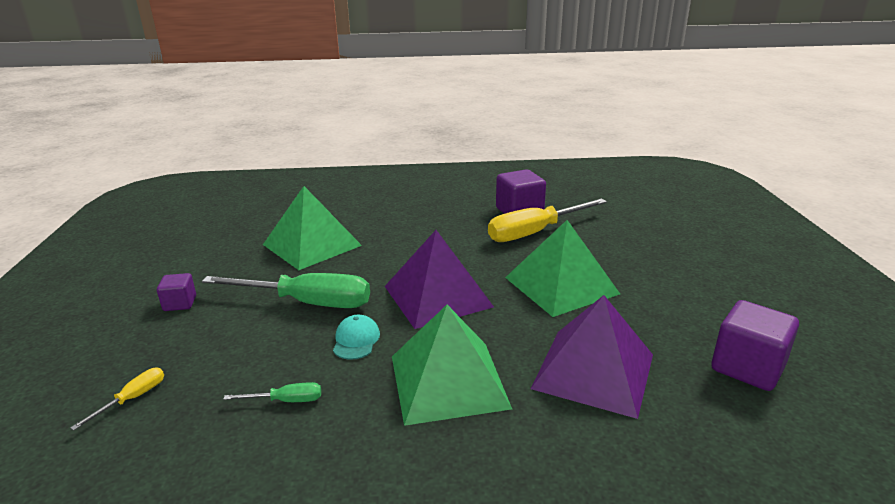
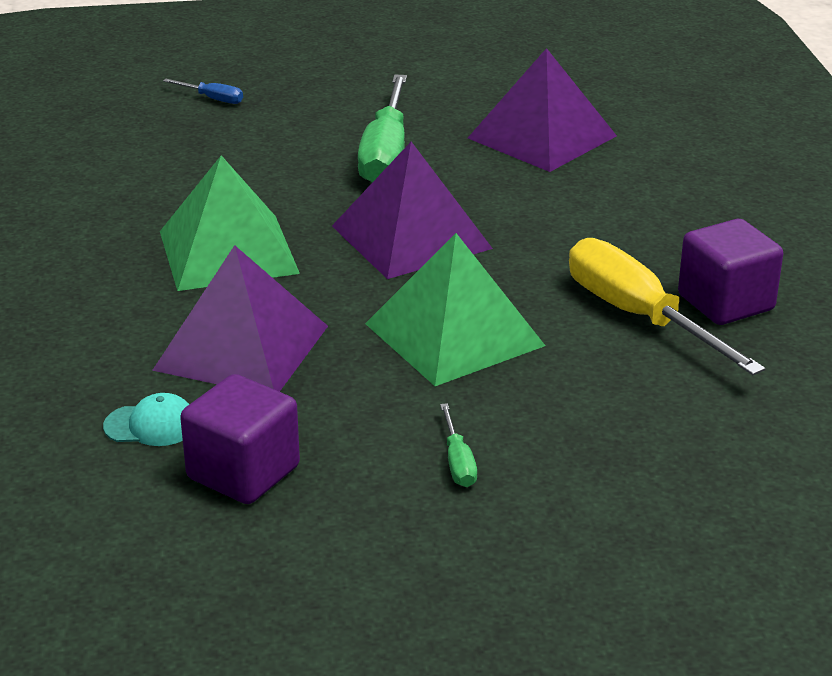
camera: 85 degrees right, 5 degrees up
yellow screwdriver [70,368,164,430] -> blue screwdriver [163,79,243,104]
purple cube [157,273,196,311] -> none
green screwdriver [223,382,321,402] -> green screwdriver moved to [440,403,477,487]
green pyramid [263,186,362,270] -> purple pyramid [468,48,617,172]
turquoise cap [333,315,380,360] -> turquoise cap moved to [103,393,189,446]

